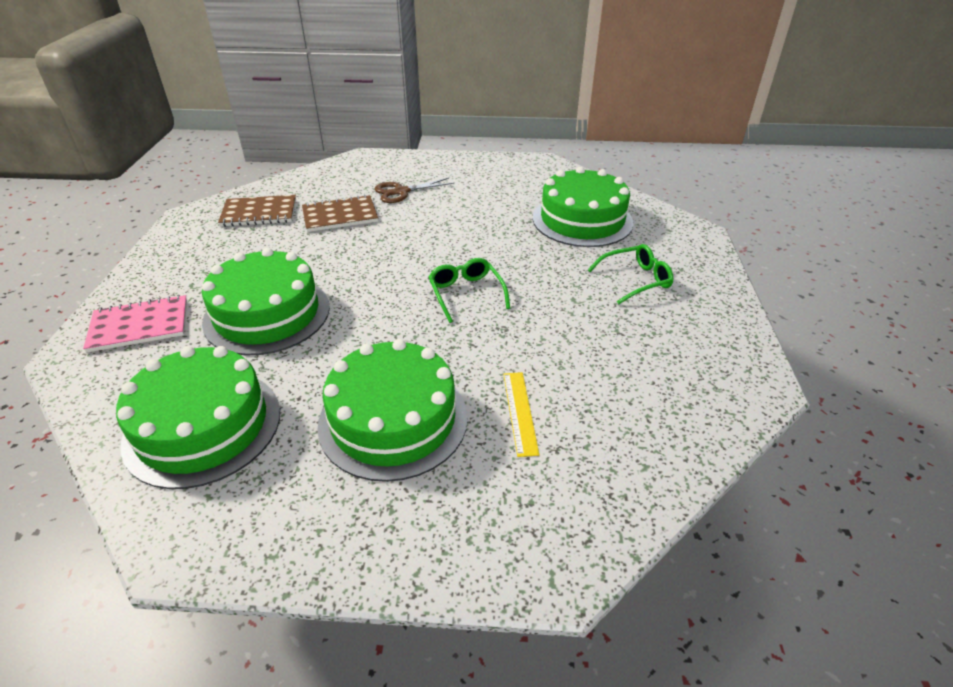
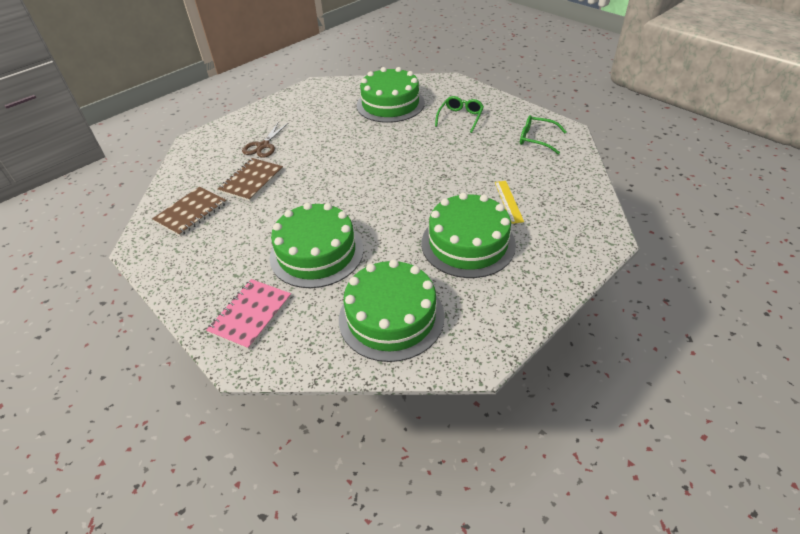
camera: 45 degrees left, 5 degrees up
green glasses [429,258,510,323] -> green glasses moved to [520,115,567,154]
yellow ruler [503,372,539,457] -> yellow ruler turned 45 degrees clockwise [495,181,524,224]

